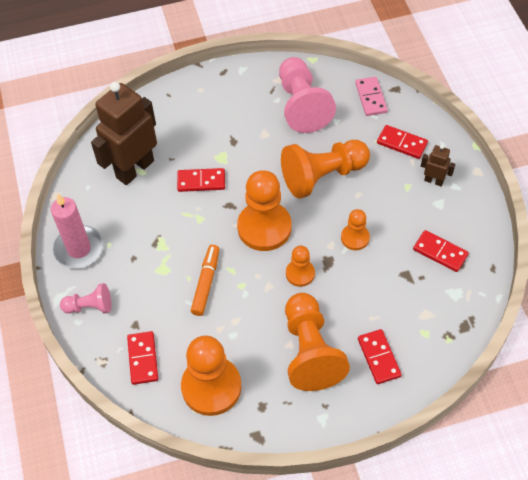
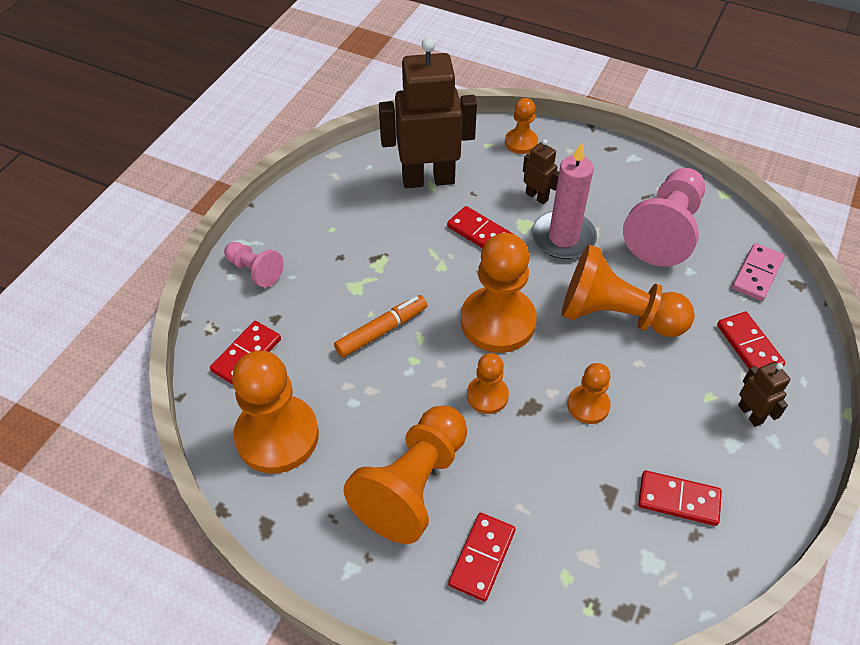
camera: 40 degrees right, 5 degrees down
pink candle [51,194,104,269] -> pink candle moved to [532,142,597,259]
red domino [413,230,469,272] -> red domino turned 60 degrees counterclockwise [638,471,722,526]
none -> orange pawn [505,98,538,154]
none -> brown robot [523,139,559,204]

